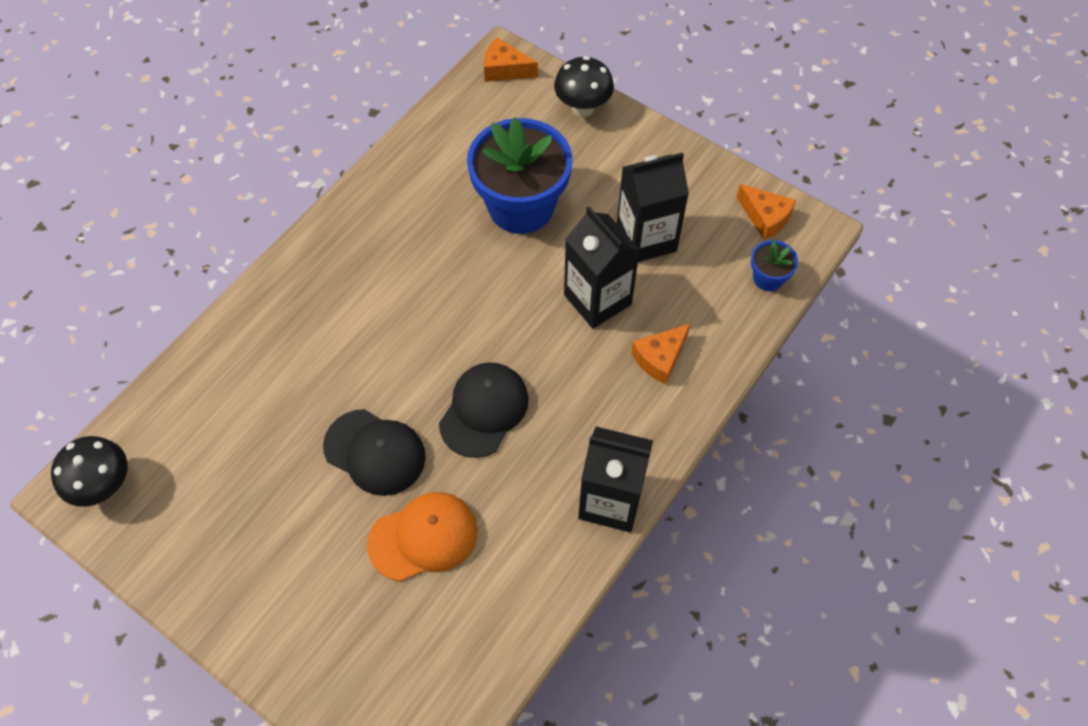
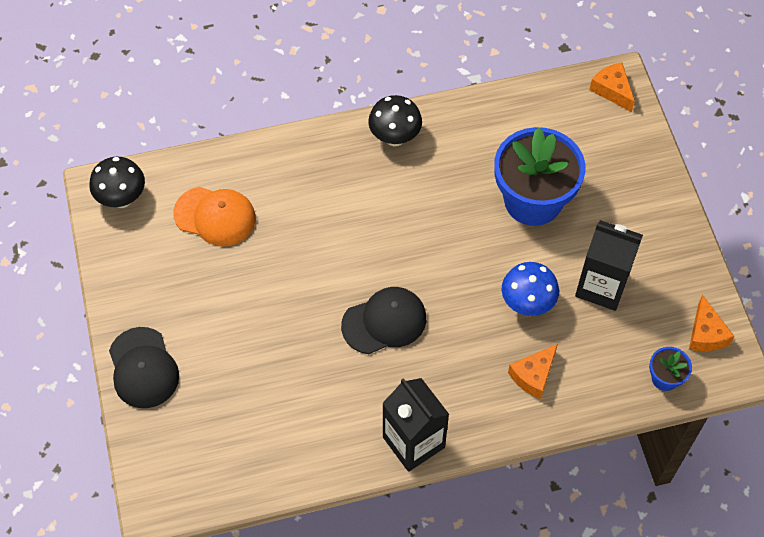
camera: 40 degrees right, 0 degrees up
black cap [323,409,426,496] -> black cap moved to [109,327,179,408]
orange cap [367,492,477,581] -> orange cap moved to [173,187,256,246]
black mushroom [554,56,614,117] -> black mushroom moved to [368,95,422,146]
black carton [564,206,640,329] -> blue mushroom [502,262,559,316]
orange cheese [631,323,691,384] -> orange cheese turned 45 degrees counterclockwise [508,344,558,399]

